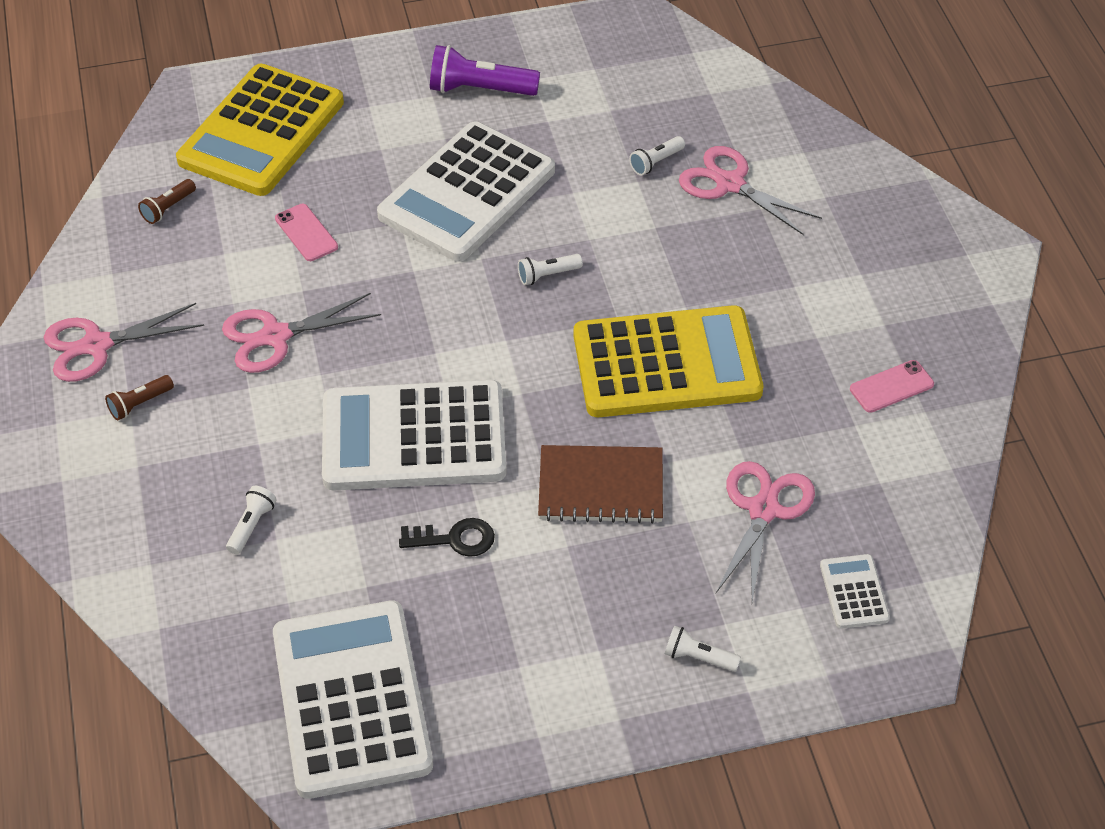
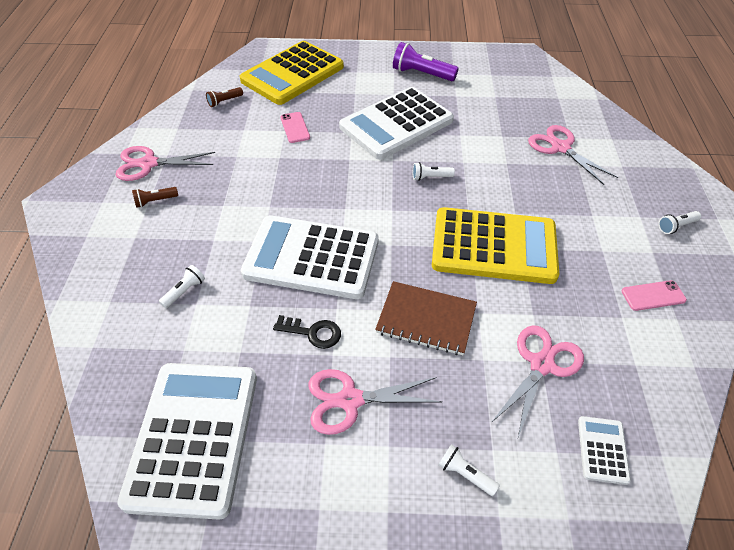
camera: 15 degrees right, 0 degrees up
pink scissors [222,293,381,373] -> pink scissors moved to [308,369,442,435]
white flashlight [629,136,685,175] -> white flashlight moved to [658,211,701,234]

